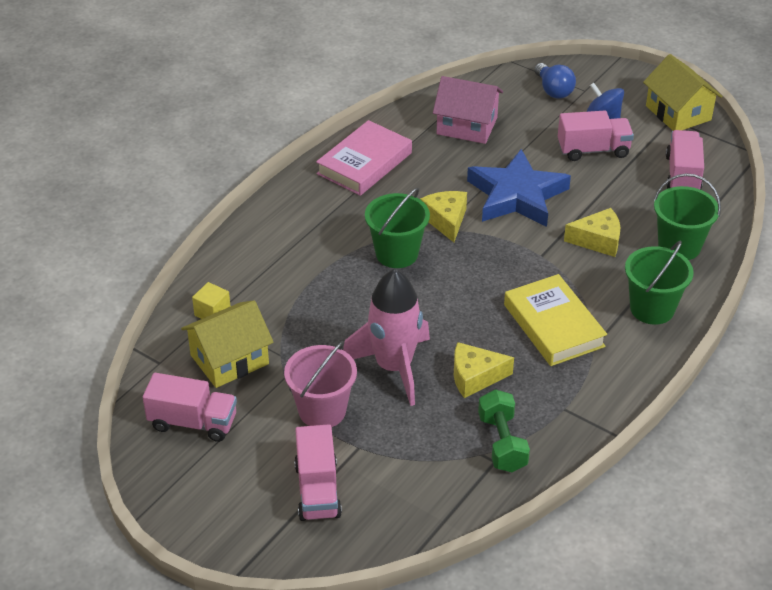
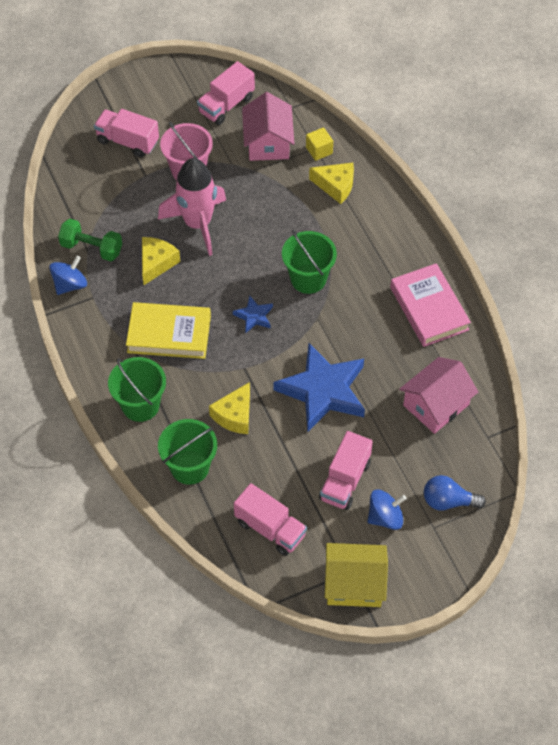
camera: 120 degrees right, 15 degrees up
yellow house [181,300,274,388] -> pink house [242,92,294,161]
yellow cheese [420,191,467,242] -> yellow cheese moved to [309,163,354,204]
none -> blue spinning top [49,256,87,295]
none -> blue star [233,296,273,333]

